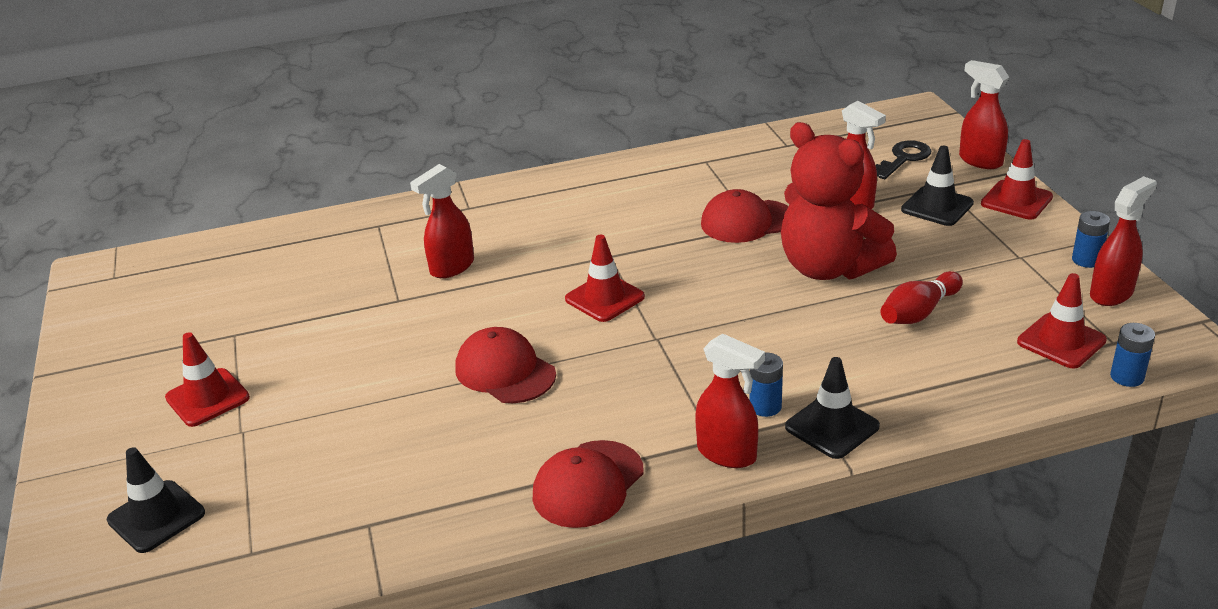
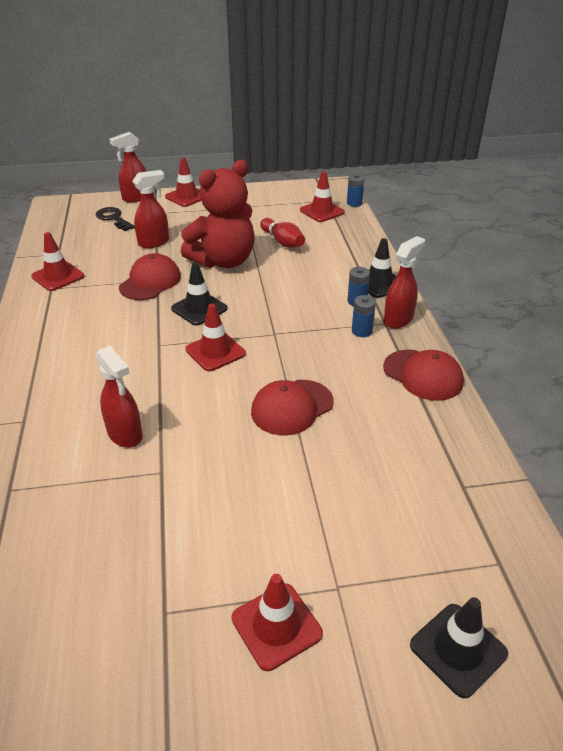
camera: 85 degrees left, 5 degrees up
red cap [701,189,789,243] -> red cap turned 150 degrees counterclockwise [119,253,181,300]
black traffic cone [901,146,974,226] -> black traffic cone moved to [171,263,228,326]
blue battery [1072,211,1110,268] -> blue battery moved to [352,295,376,337]
red spray bottle [1090,176,1157,306] -> none
none -> red traffic cone [31,232,85,291]

